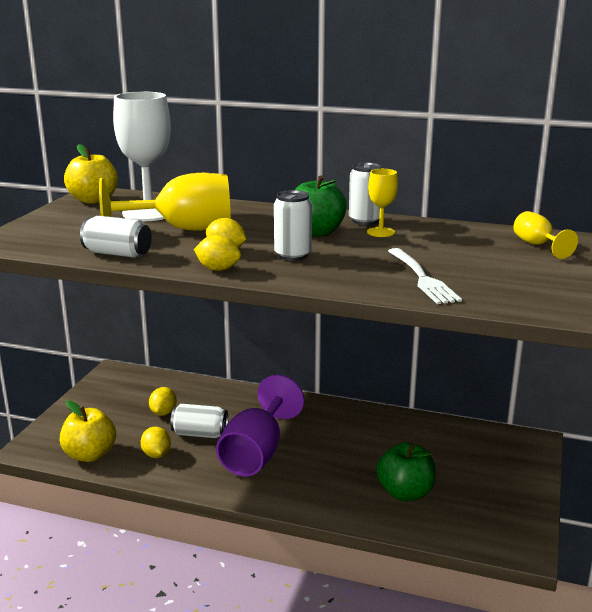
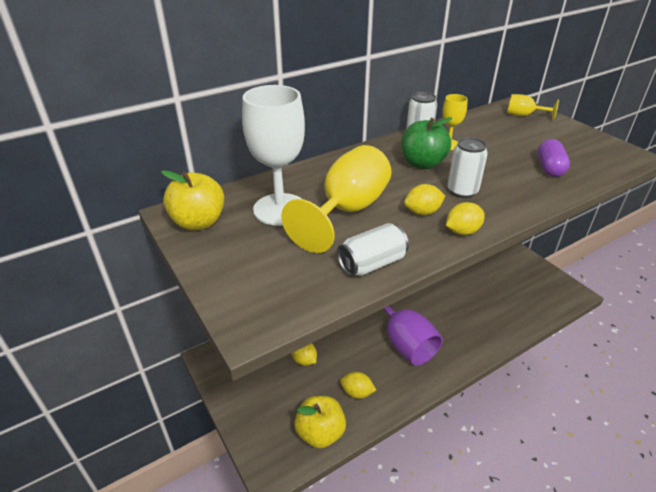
camera: 50 degrees left, 15 degrees up
white can [170,404,228,438] -> none
green apple [377,442,436,501] -> none
white fork [388,248,462,304] -> purple capsule [537,139,570,177]

